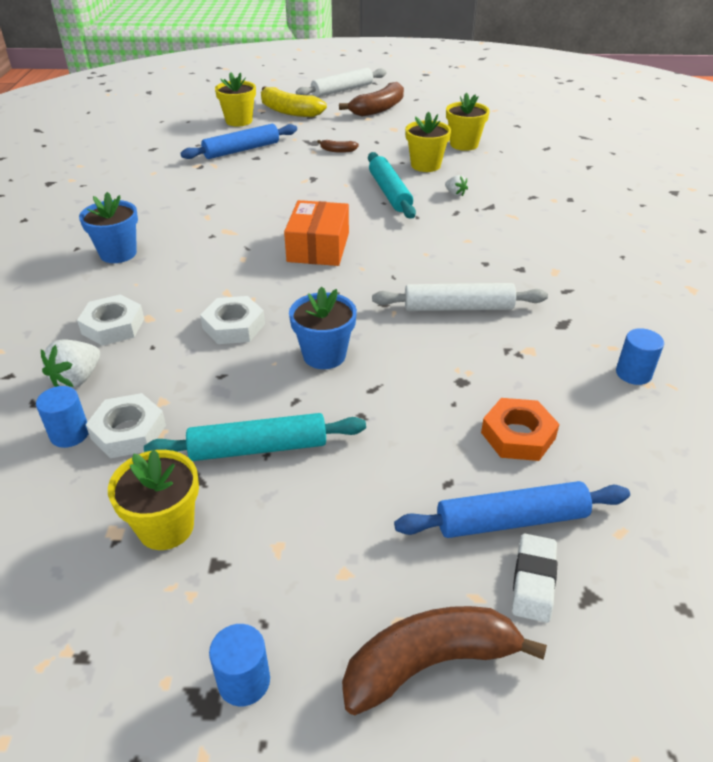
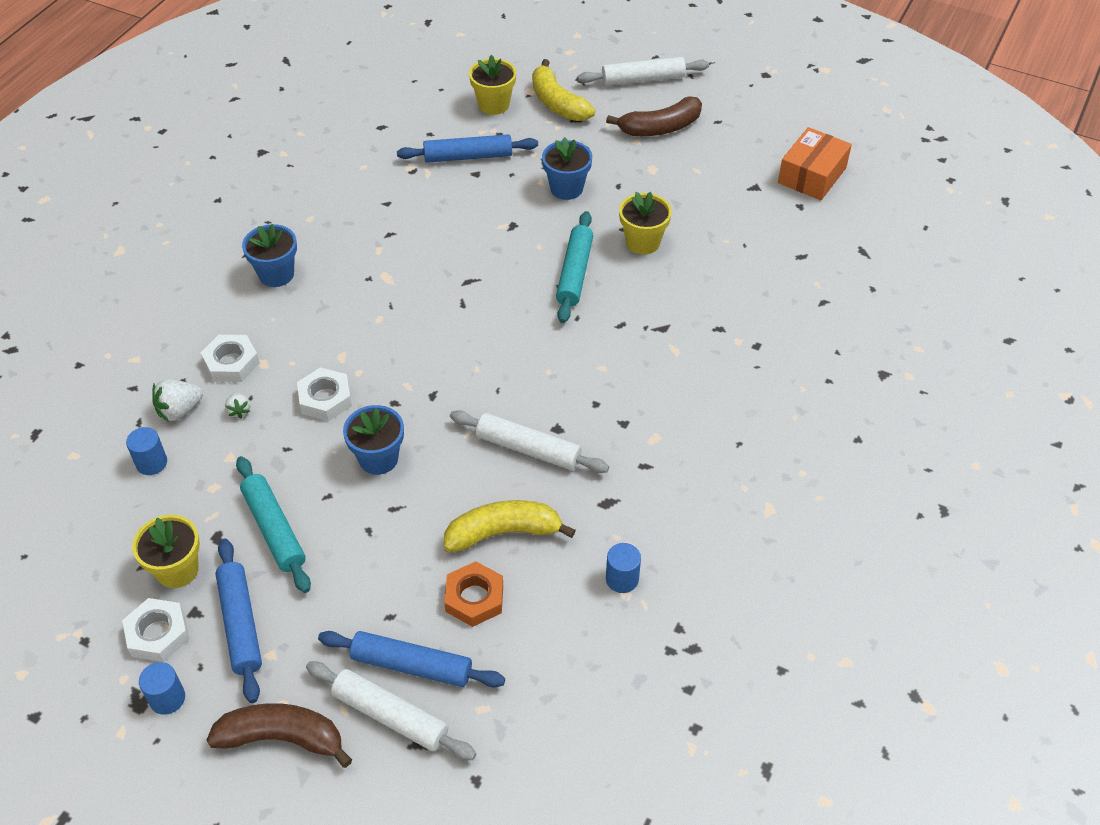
camera: 25 degrees right, 10 degrees up
white nut [86,393,166,458] -> white nut moved to [122,598,189,662]
turquoise rolling pin [144,413,366,461] -> turquoise rolling pin turned 45 degrees clockwise [236,456,311,593]
orange box [284,200,349,266] -> orange box moved to [778,127,852,200]
brown banana [317,140,359,153] -> blue flower pot [542,137,592,200]
white strawberry [445,175,468,196] -> white strawberry moved to [225,393,250,419]
yellow flower pot [446,93,490,151] -> none
white eraser [512,534,557,623] -> white rolling pin [306,661,476,760]
none -> blue rolling pin [215,539,262,703]
none -> yellow banana [444,500,576,552]

